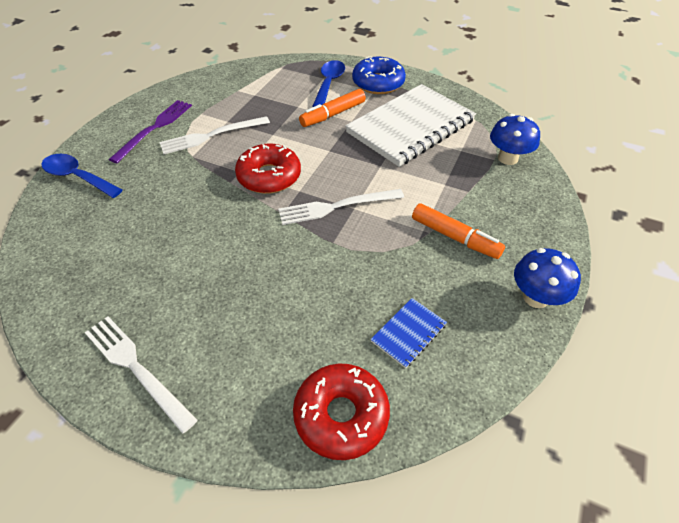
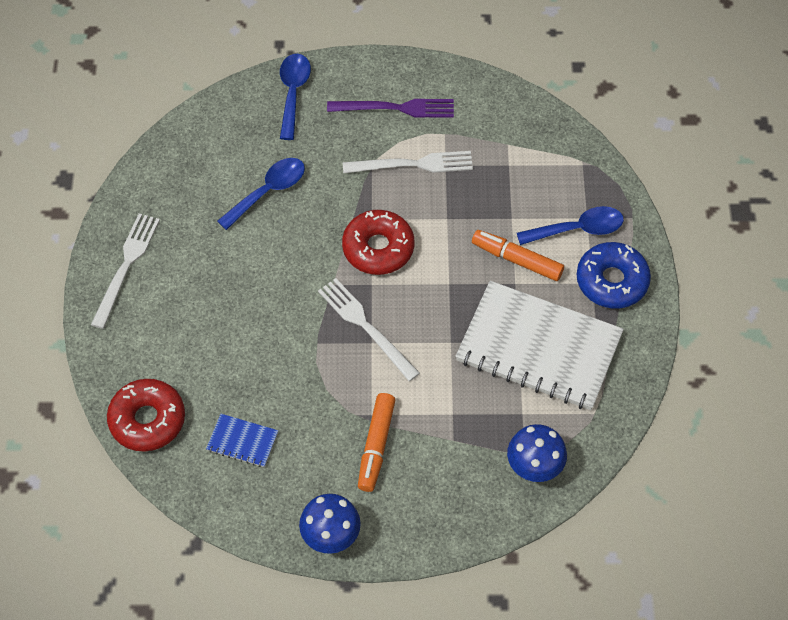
camera: 65 degrees right, 10 degrees up
white fork [159,116,270,154] -> white fork turned 135 degrees clockwise [343,151,473,174]
none -> blue spoon [217,158,305,230]

